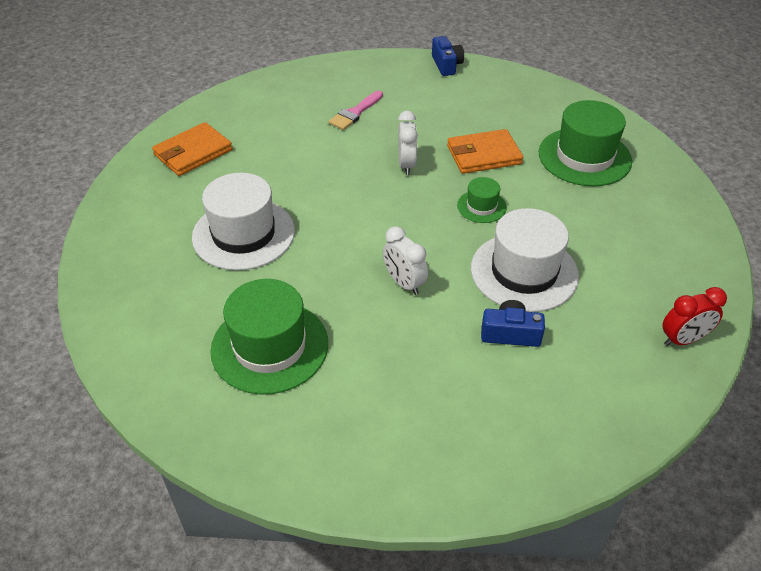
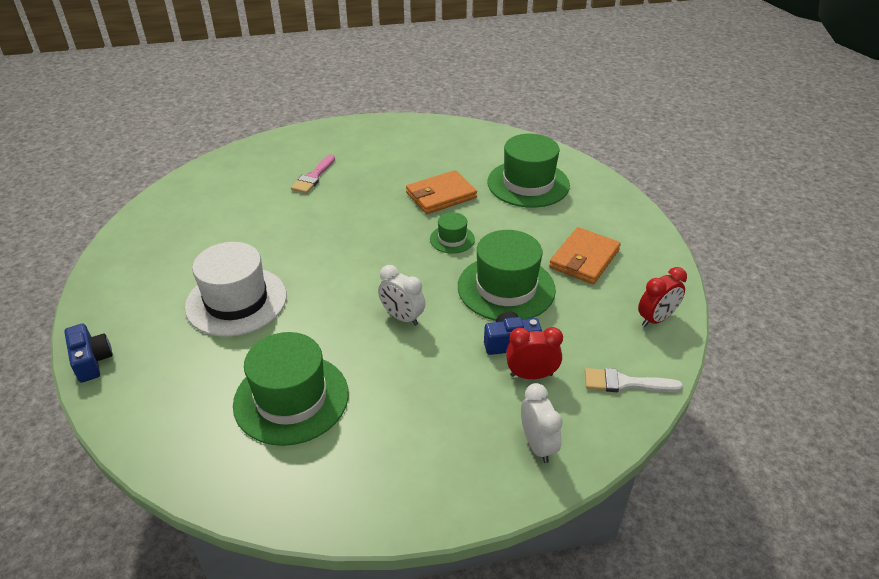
camera: 15 degrees left, 5 degrees down
orange wallet [152,122,232,176] -> orange wallet moved to [549,227,621,284]
white clock [398,111,418,175] -> white clock moved to [521,383,563,463]
blue camera [432,36,464,76] -> blue camera moved to [64,324,113,383]
white hat [471,208,579,312] -> green hat [458,230,556,321]
none -> red clock [506,327,563,379]
none -> white brush [585,368,683,392]

